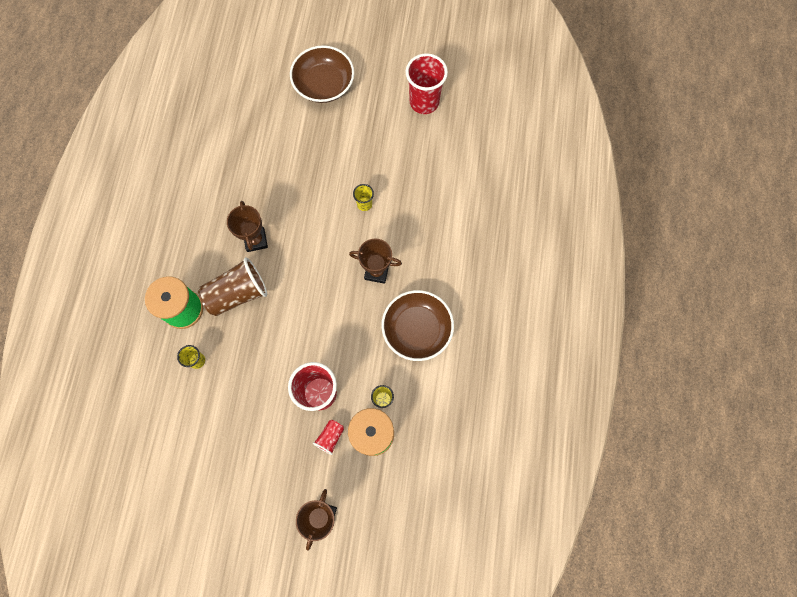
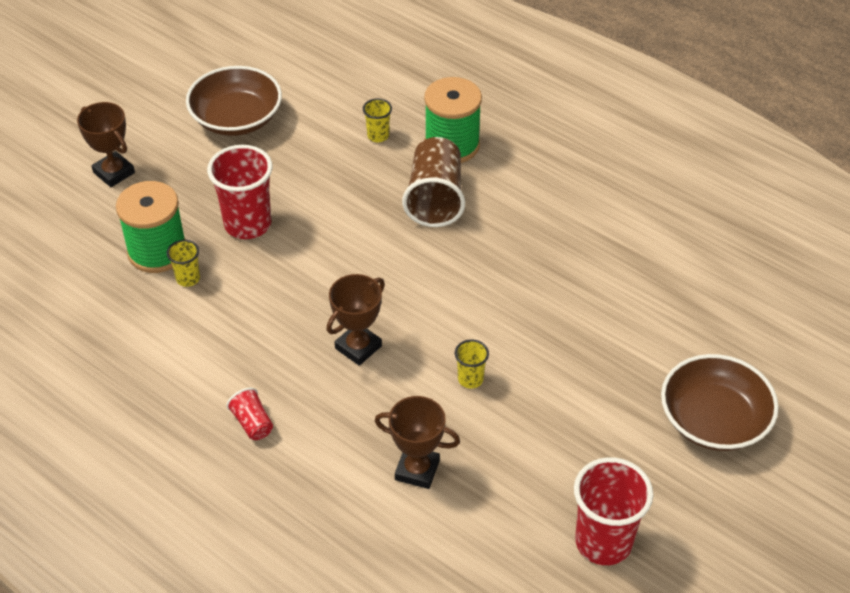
camera: 120 degrees right, 25 degrees down
brown trophy [227,201,268,252] -> brown trophy moved to [375,396,460,489]
red cup [313,420,344,455] -> red cup moved to [226,388,273,440]
brown bowl [381,290,454,361] -> brown bowl moved to [186,66,282,136]

